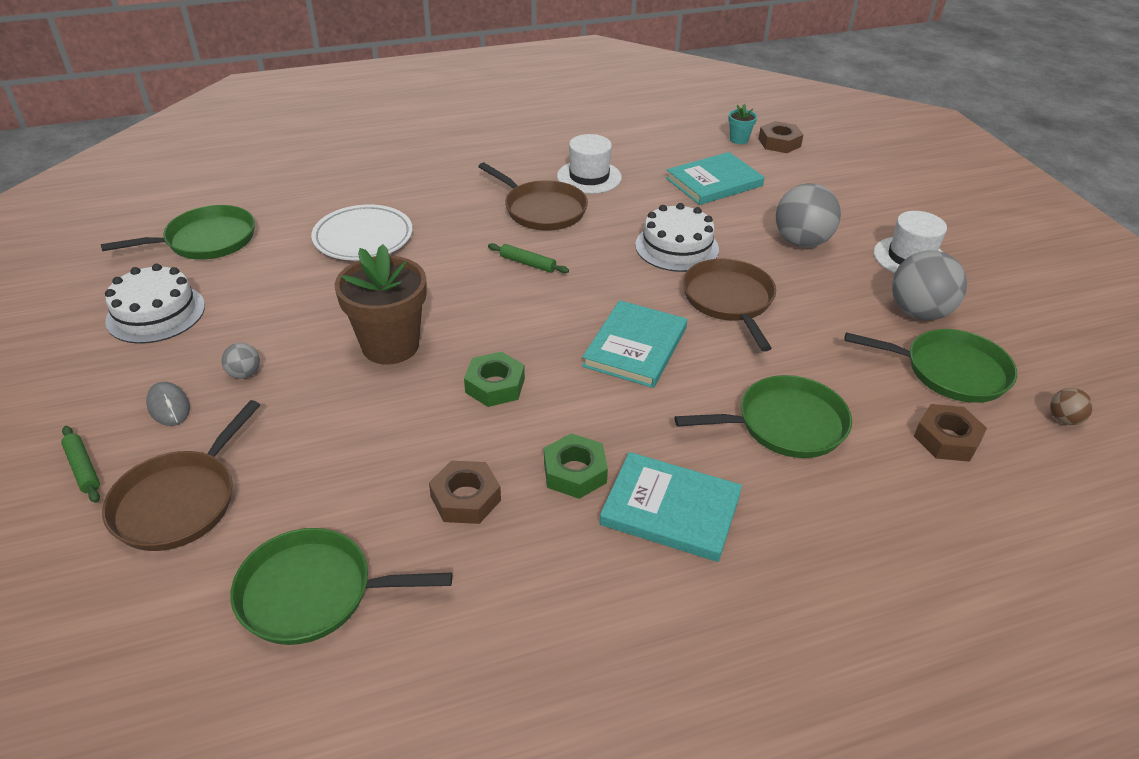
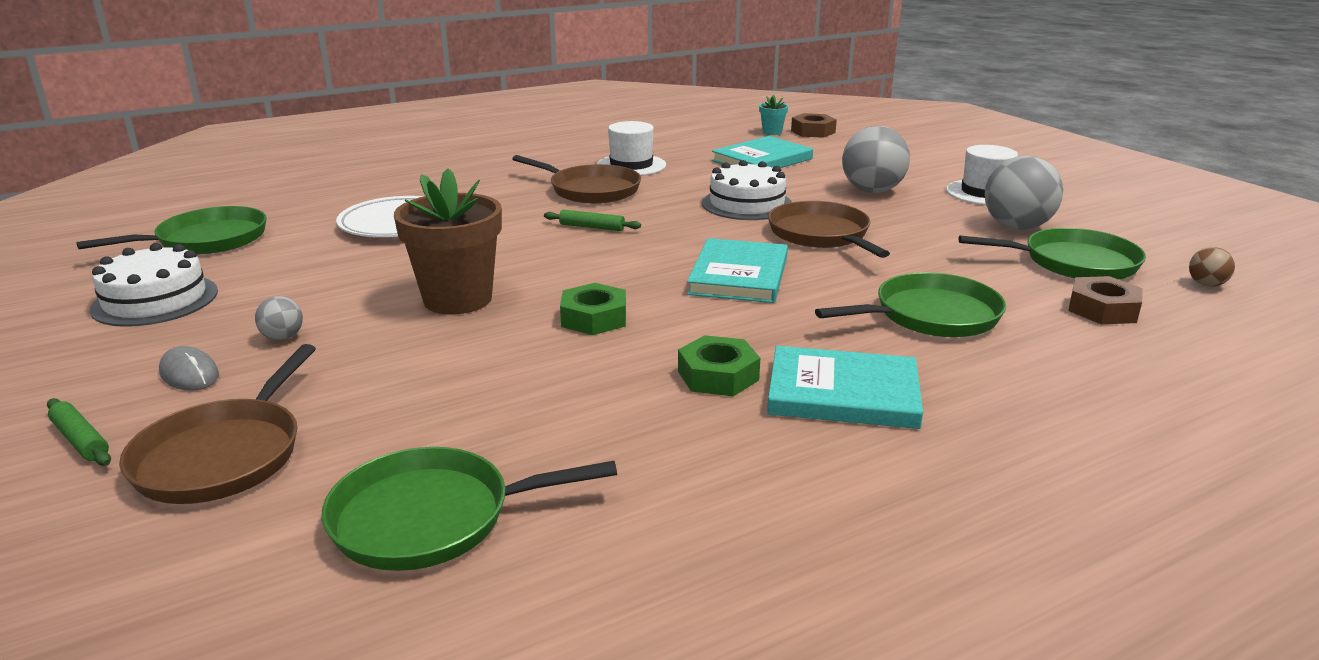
camera: 10 degrees left, 15 degrees down
brown nut [429,460,501,524] -> none

